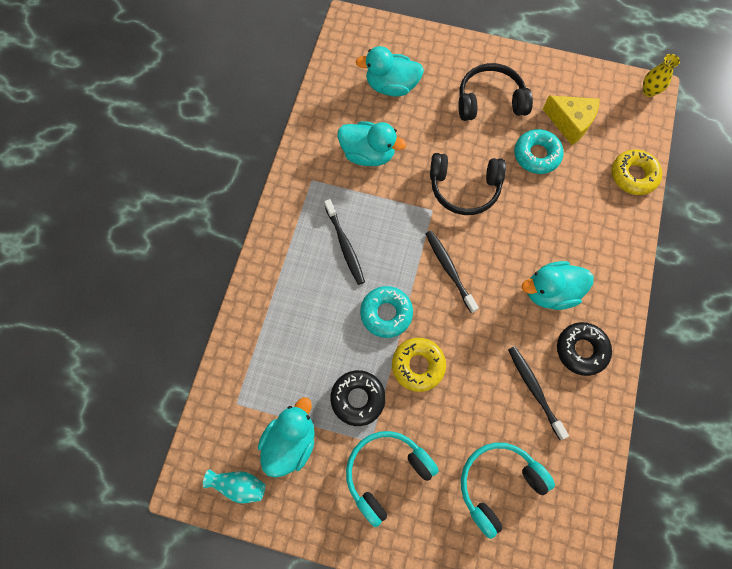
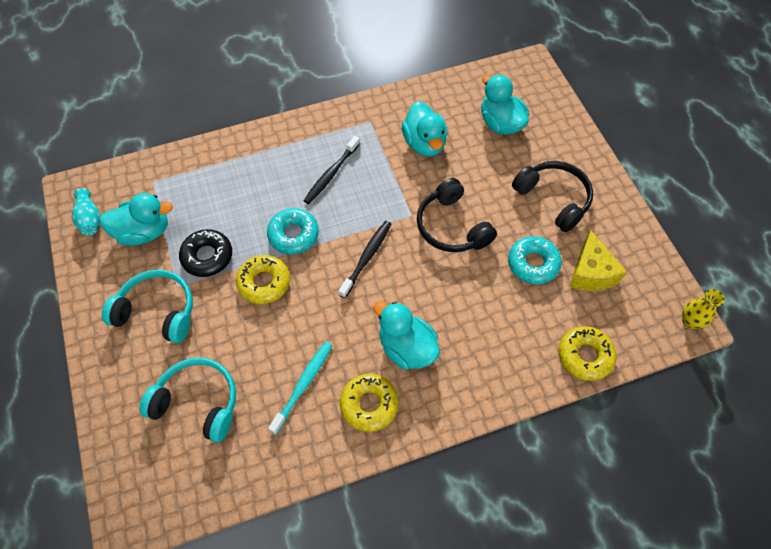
camera: 55 degrees right, 10 degrees down
black toothbrush [508,346,569,440] -> turquoise toothbrush [268,341,332,435]
black donut [557,322,612,376] -> yellow donut [340,374,398,432]

